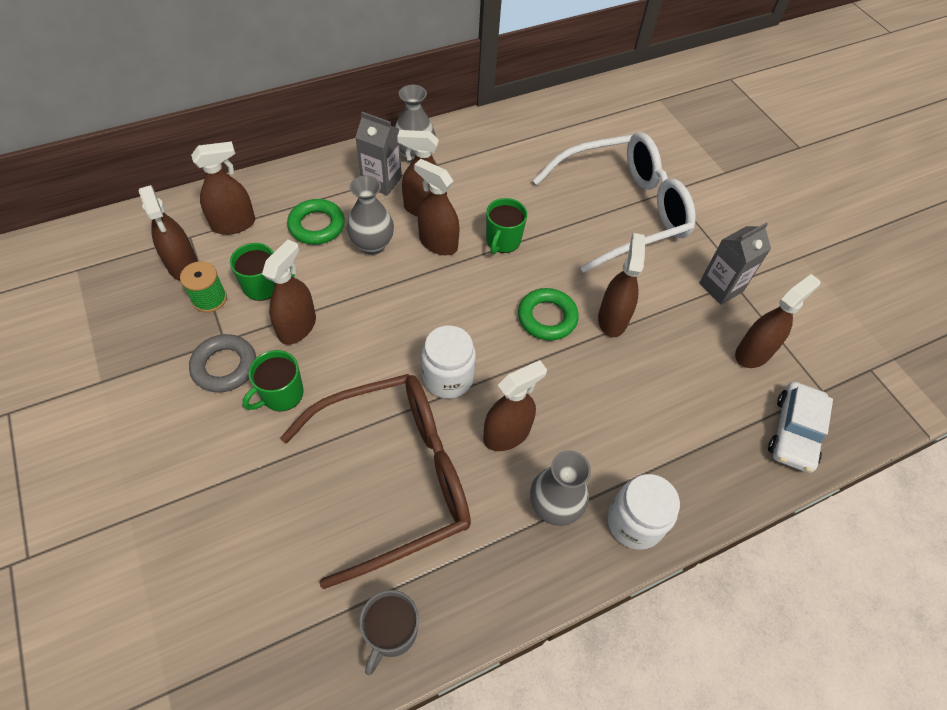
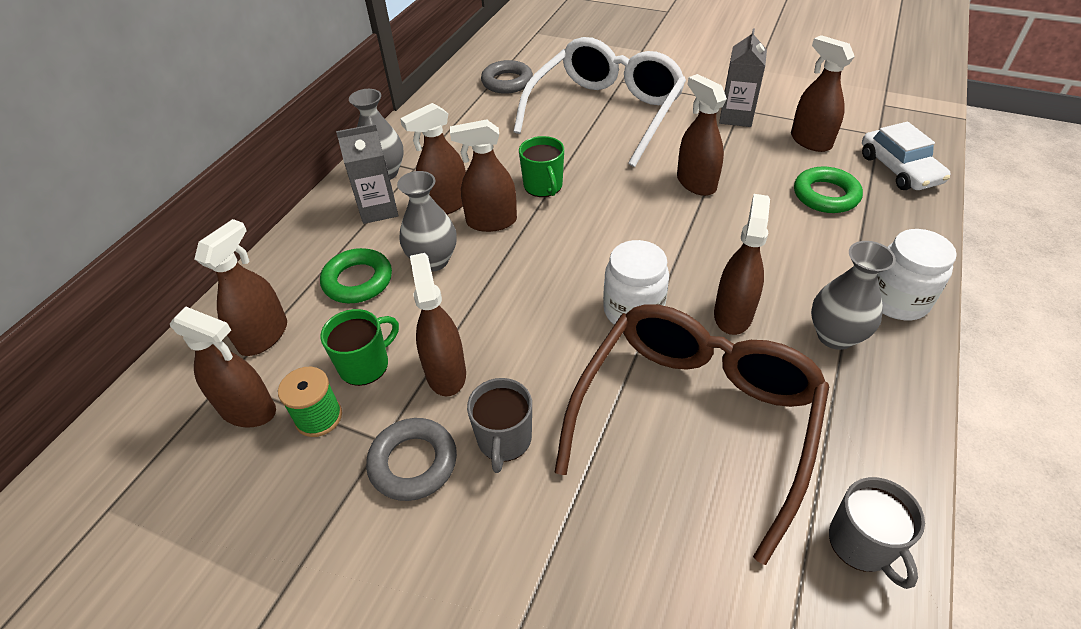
camera: 35 degrees left, 10 degrees down
green mug [243,350,304,411] -> grey mug [467,378,532,473]
green ring [518,288,579,341] -> green ring moved to [794,167,863,213]
brown spray bottle [735,274,821,368] -> brown spray bottle turned 45 degrees counterclockwise [791,35,855,152]
none -> grey ring [481,60,533,94]

